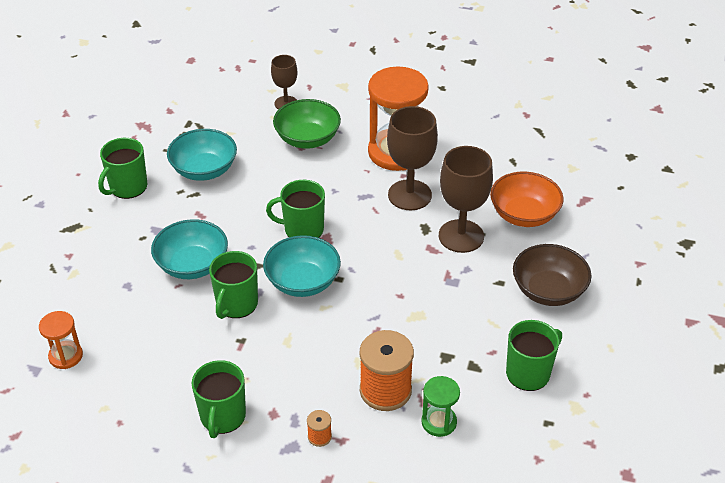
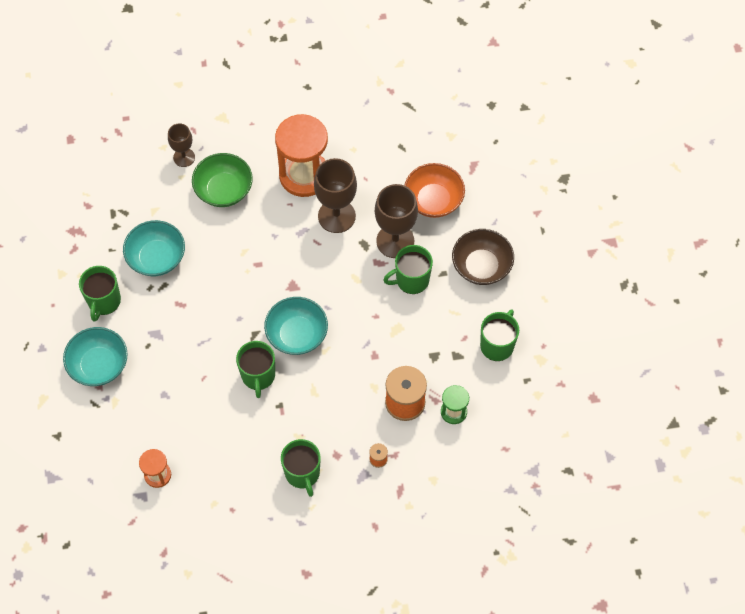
camera: 25 degrees left, 20 degrees up
turquoise bowl [151,219,228,279] -> turquoise bowl moved to [63,327,128,386]
green mug [266,180,325,238] -> green mug moved to [383,245,433,294]

